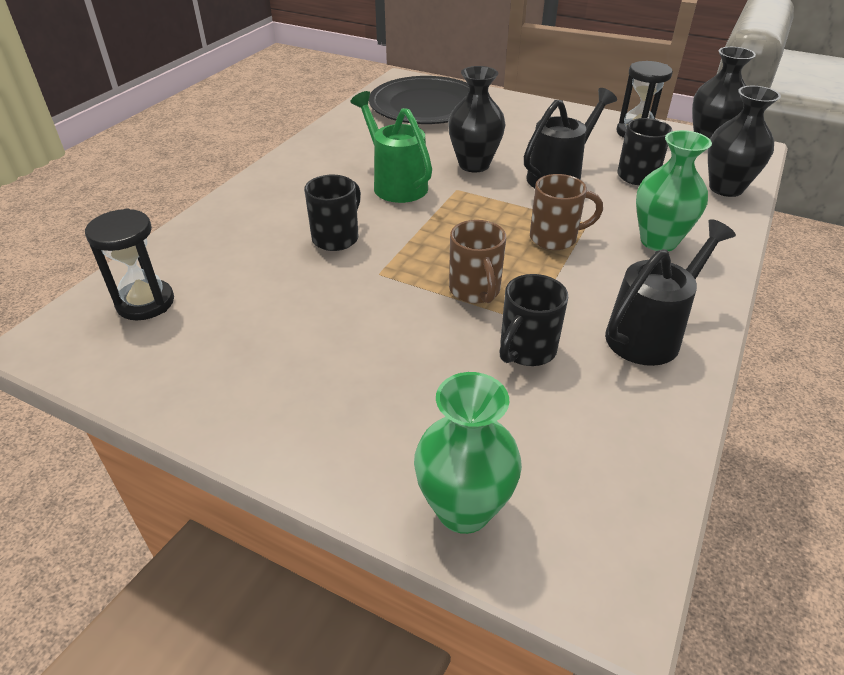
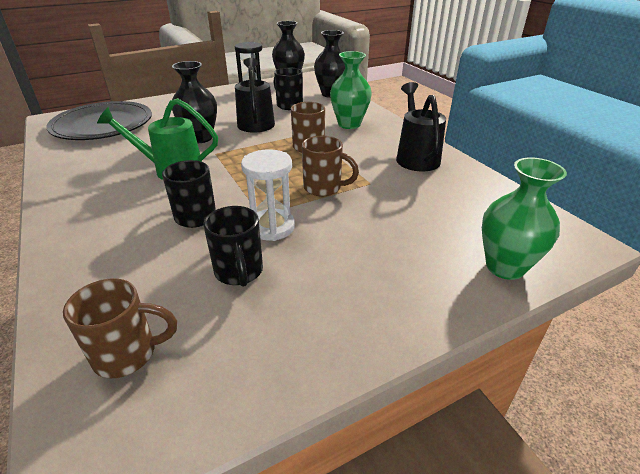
camera: 55 degrees left, 5 degrees down
black hourglass [85,209,174,320] -> brown mug [63,278,177,378]
black mug [499,274,568,366] -> black mug moved to [204,206,263,287]
none -> white hourglass [241,149,295,241]

